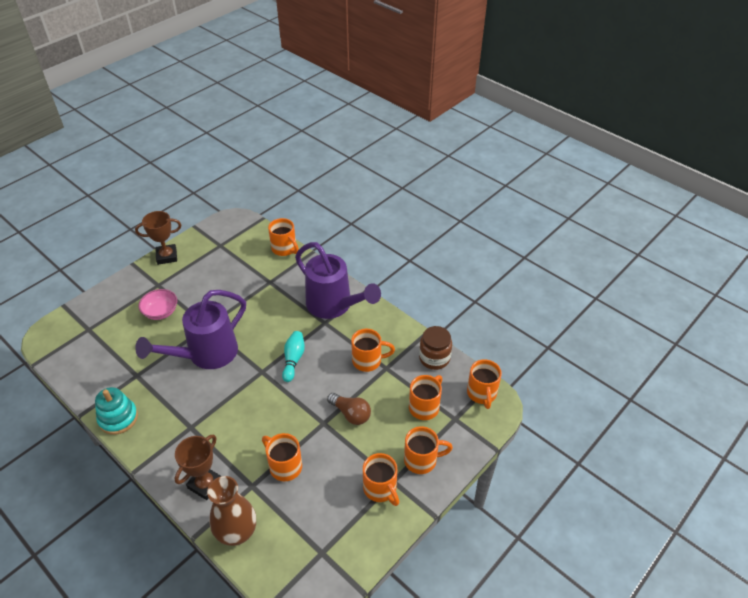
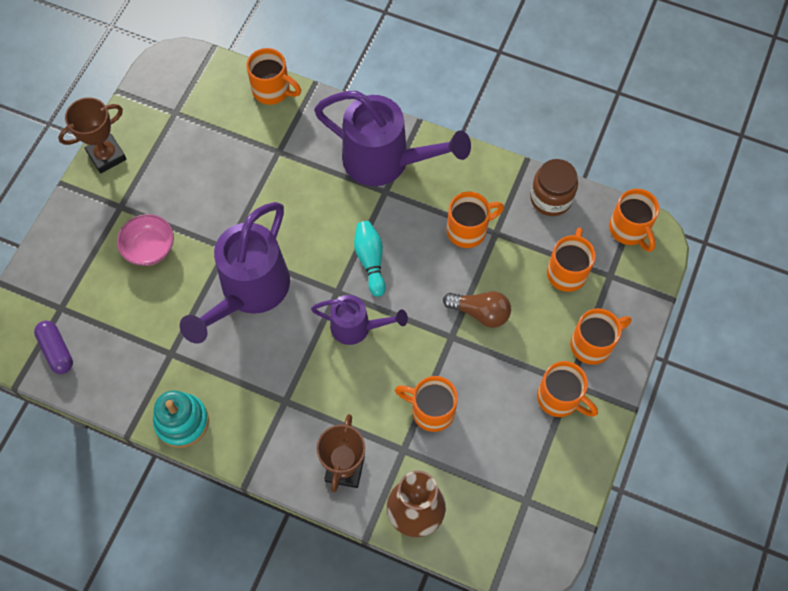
camera: 20 degrees left, 20 degrees up
none -> purple capsule [34,321,73,374]
none -> purple watering can [311,295,408,345]

